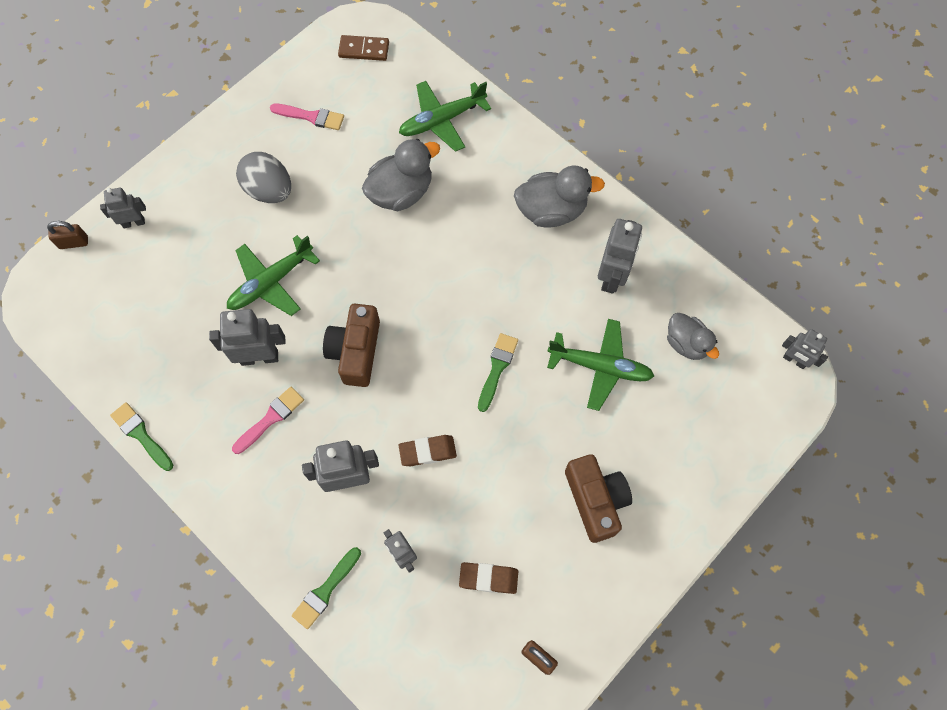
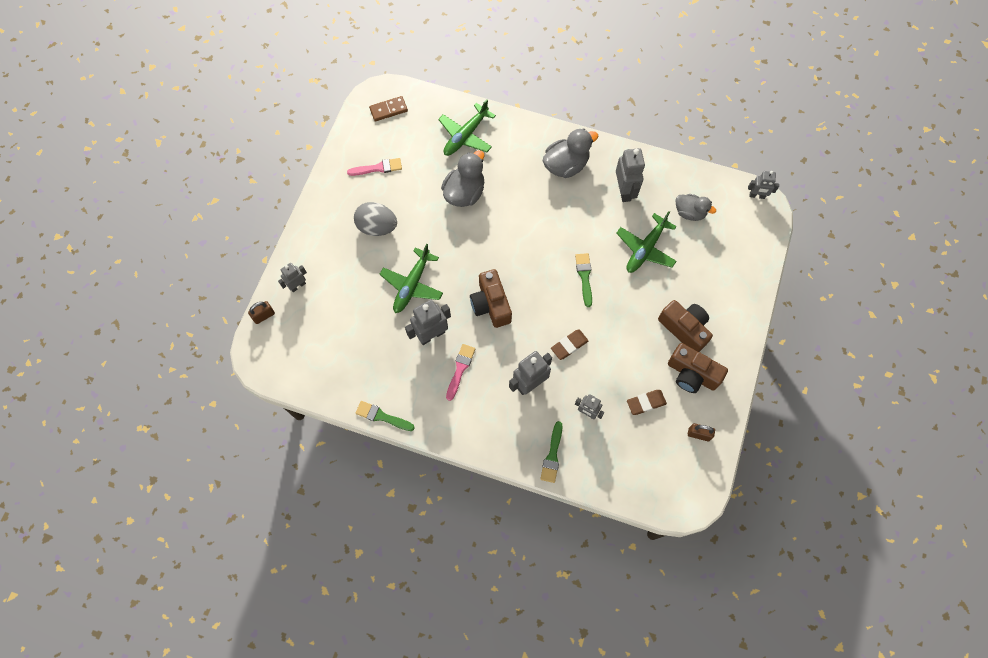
camera: 25 degrees left, 0 degrees up
green plane [547,319,654,411] -> green plane turned 135 degrees clockwise [616,211,677,273]
none -> brown camera [668,343,728,393]

